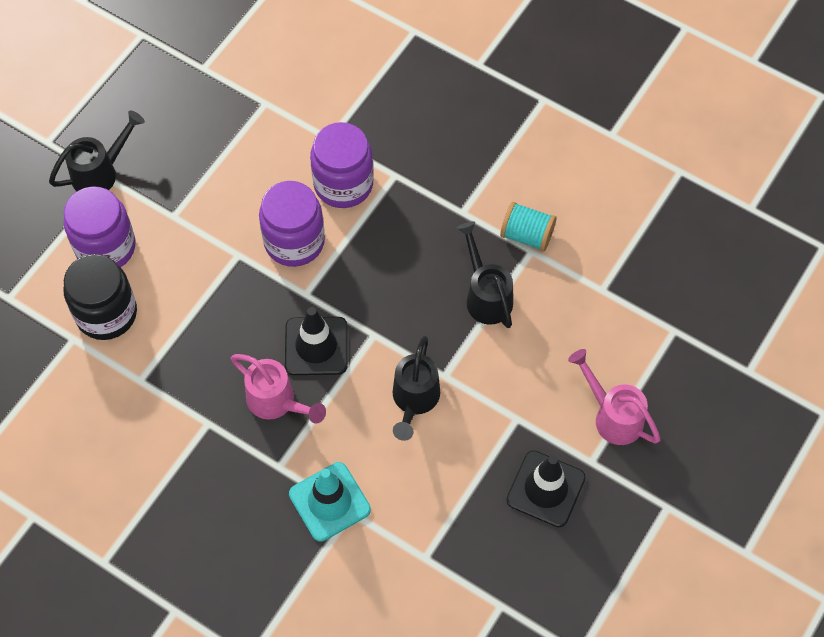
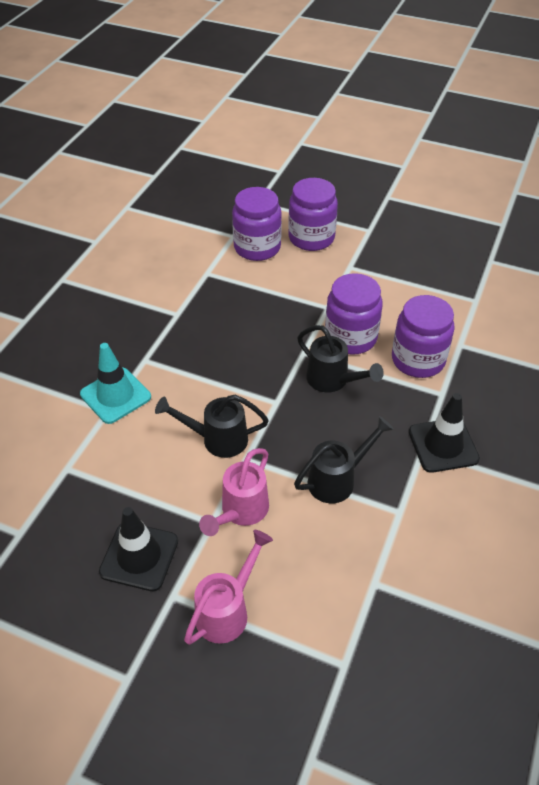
camera: 80 degrees right, 15 degrees down
black watering can [49,110,145,191] -> black watering can moved to [297,325,384,393]
black jar [63,254,137,340] -> purple jar [232,187,282,261]
pink watering can [231,354,326,424] -> pink watering can moved to [199,448,269,536]
black traffic cone [285,307,347,375] -> black traffic cone moved to [409,393,480,473]
turquoise spool [500,202,556,251] -> none

